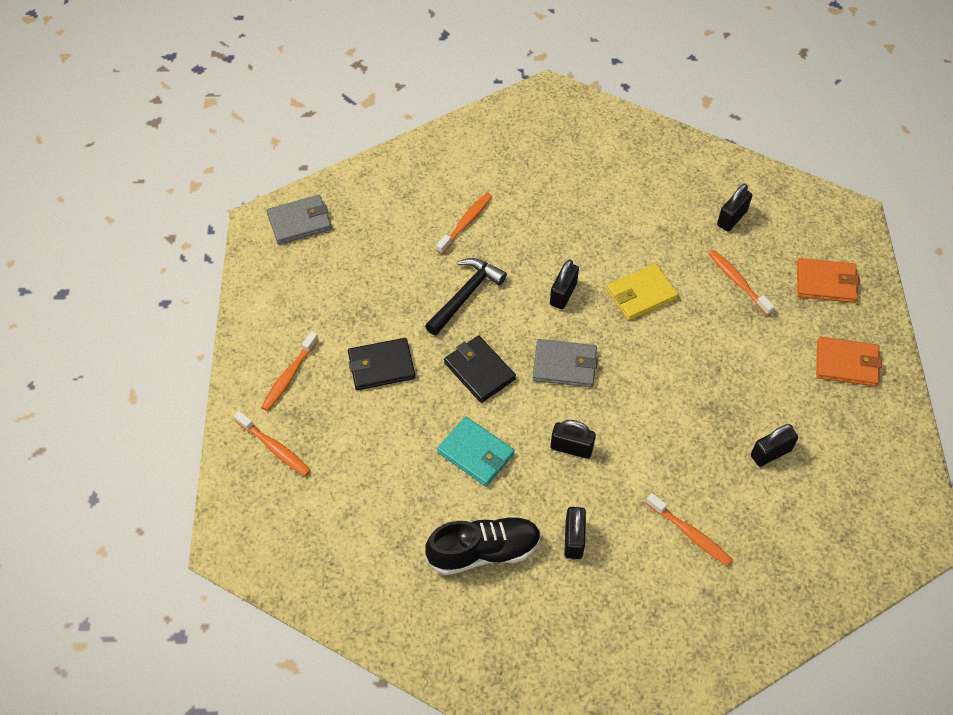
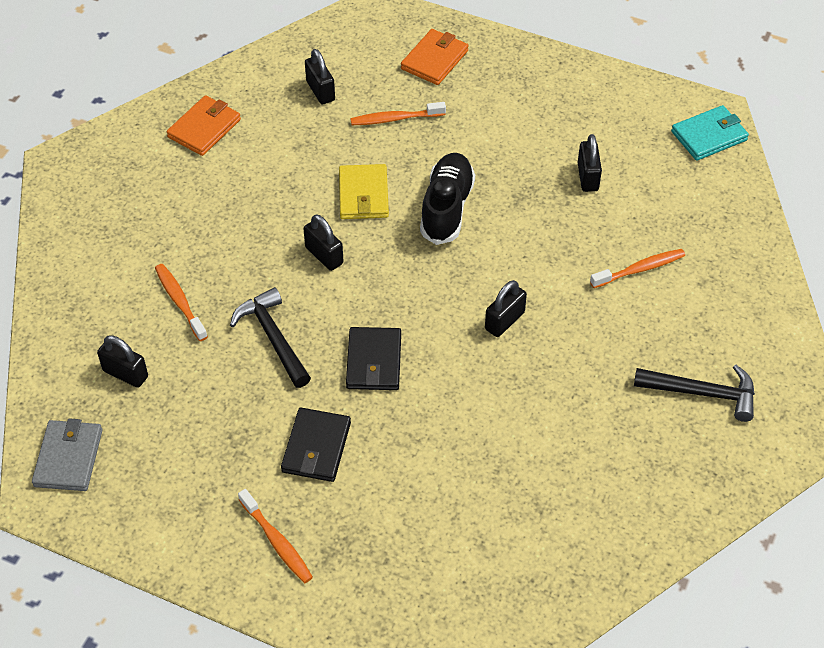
camera: 65 degrees left, 5 degrees down
orange toothbrush [234,411,311,476] -> none
black shoe [425,516,541,575] -> black shoe moved to [420,153,475,245]
turquoise wallet [437,416,515,487] -> turquoise wallet moved to [671,105,749,161]
black wallet [444,335,516,403] -> black wallet turned 75 degrees counterclockwise [346,327,401,390]
grey wallet [532,339,598,387] -> none
black padlock [564,507,586,559] -> black padlock moved to [97,335,148,388]
orange wallet [816,337,882,387] -> orange wallet moved to [166,95,241,156]
none -> black hammer [634,365,755,422]

